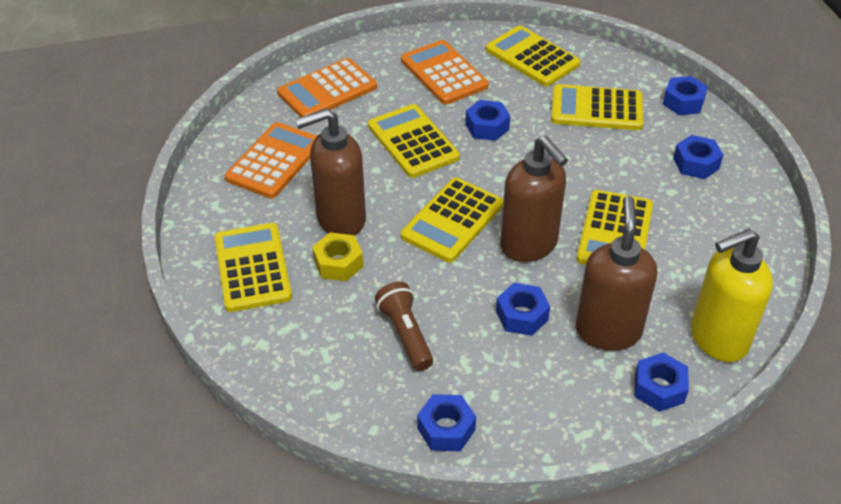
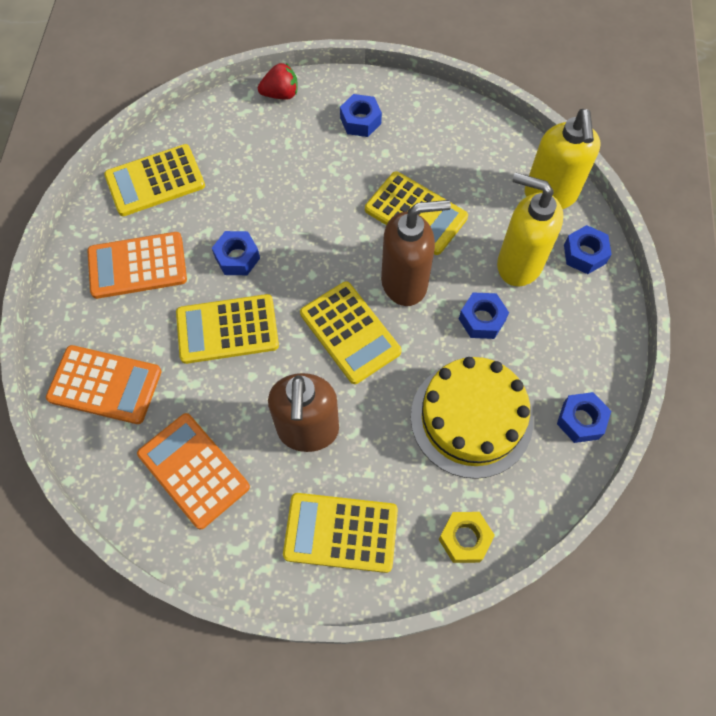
camera: 70 degrees left, 20 degrees up
orange calculator [277,58,377,117] -> orange calculator turned 60 degrees counterclockwise [46,345,161,424]
yellow nut [312,233,363,281] -> yellow nut moved to [438,512,495,563]
brown flashlight [375,282,433,371] -> yellow cake [411,357,533,479]
yellow calculator [551,84,643,130] -> none
brown soap dispenser [575,196,657,351] -> yellow soap dispenser [497,172,564,286]
blue nut [663,76,708,115] -> red strawberry [258,63,298,100]

